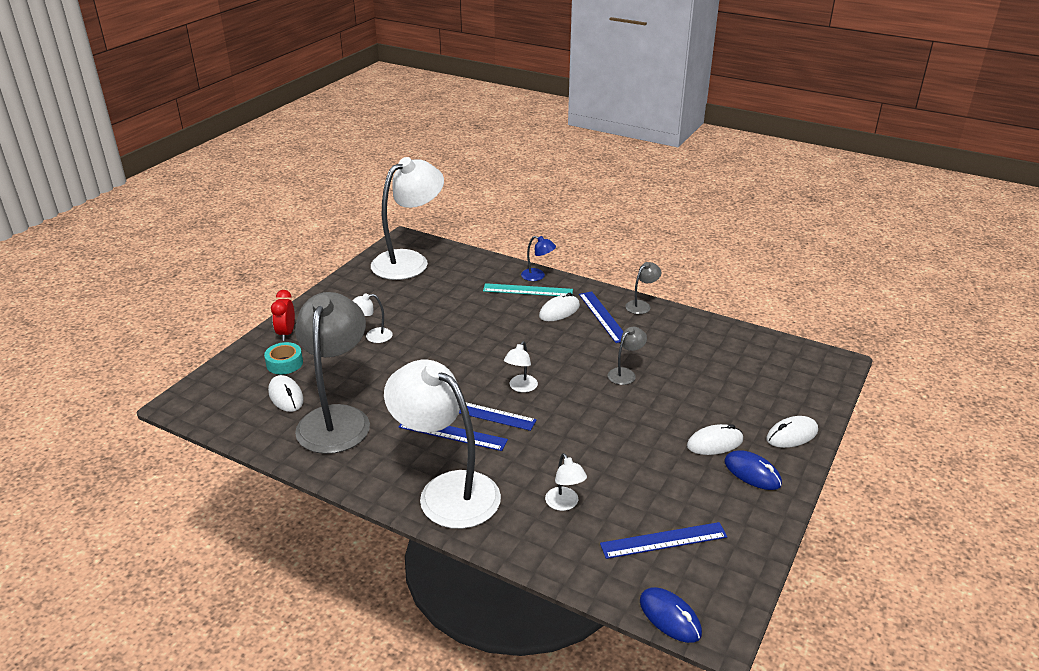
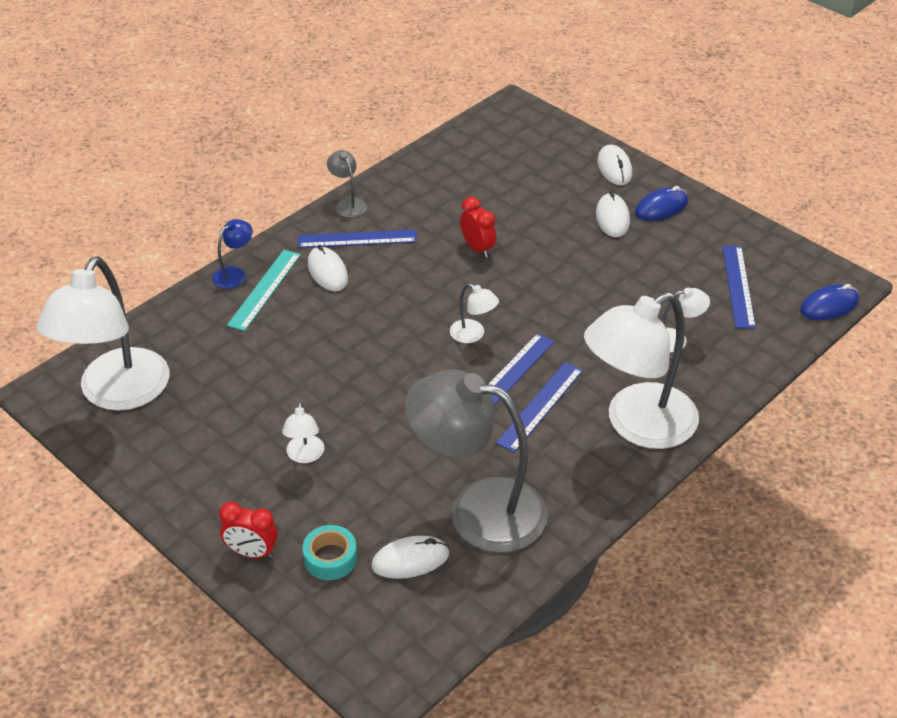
camera: 75 degrees left, 10 degrees up
white lamp [371,157,444,280] -> white lamp turned 135 degrees counterclockwise [36,256,169,411]
grey lamp [608,327,647,385] -> red clock [460,197,496,258]

